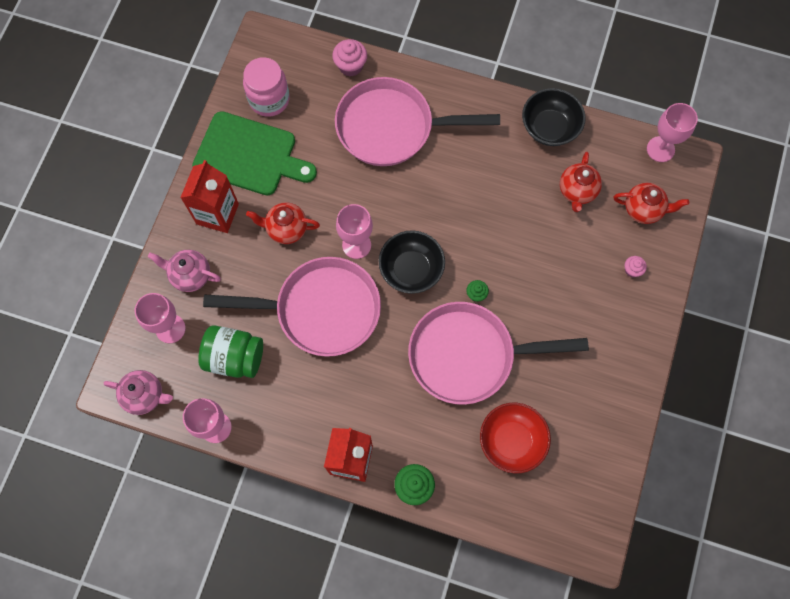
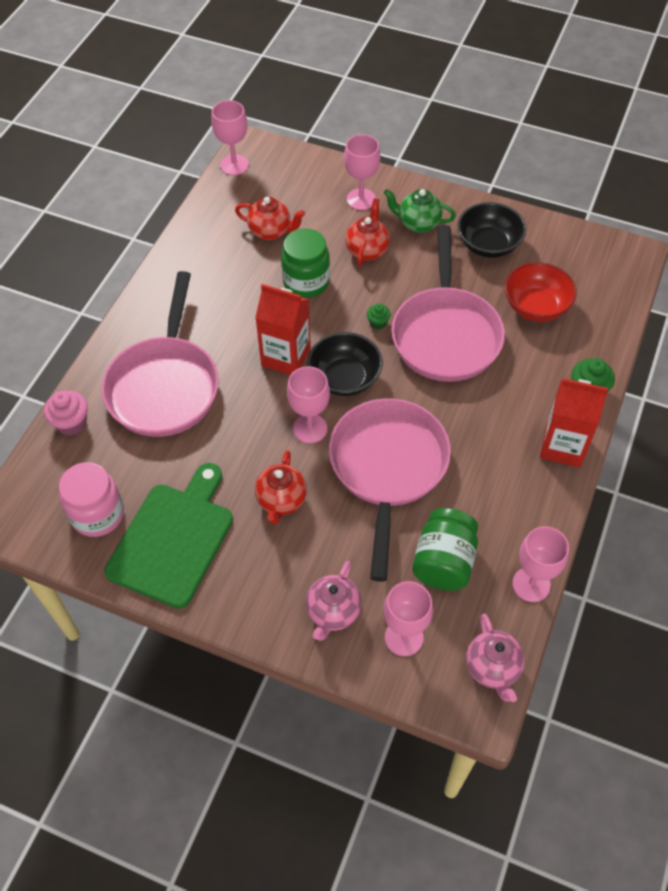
camera: 85 degrees left, 15 degrees down
pink teapot [104,370,173,415] -> pink teapot turned 150 degrees clockwise [466,614,525,702]
red carton [180,160,239,233] -> red carton moved to [255,284,311,375]
black bowl [522,88,586,146] -> black bowl moved to [457,202,526,258]
red teapot [614,183,689,224] -> red teapot moved to [345,198,390,266]
pink cupcake [625,256,647,277] -> pink goblet [344,134,380,210]
none -> green jar [281,228,330,298]
none -> green teapot [384,189,456,233]

